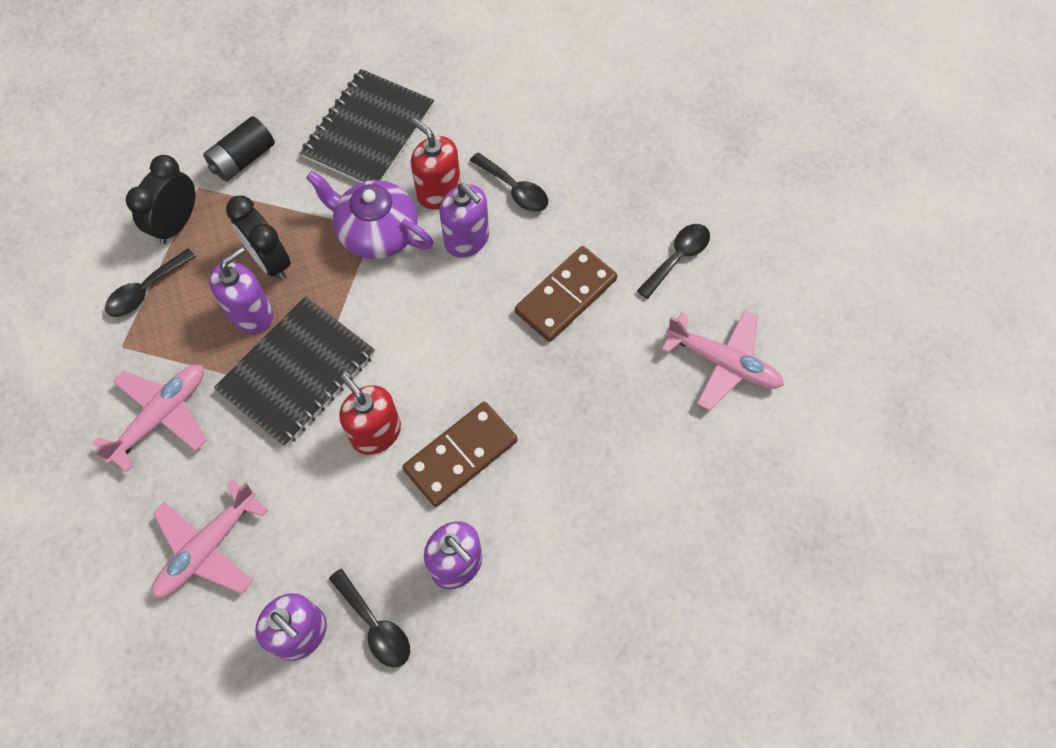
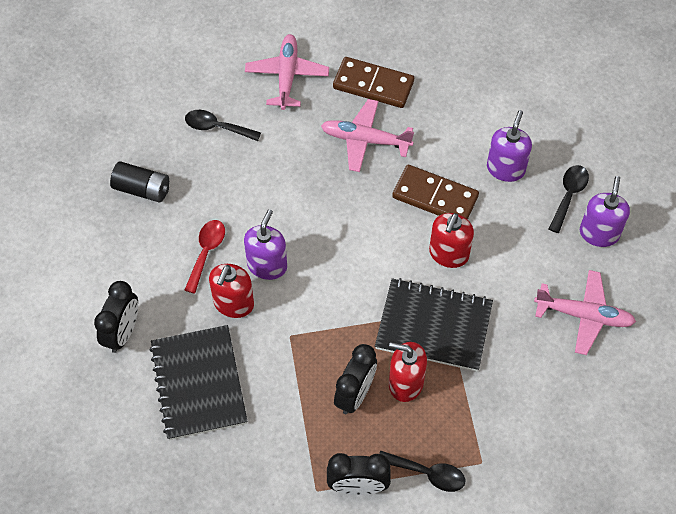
camera: 115 degrees left, 5 degrees down
pink plane [93,365,207,472] -> pink plane moved to [321,99,414,172]
black battery [203,116,275,181] -> black battery moved to [110,161,169,202]
purple soap dispenser [209,247,274,333] -> red soap dispenser [389,342,427,402]
black notebook [300,69,434,183] -> black notebook turned 75 degrees clockwise [150,325,248,440]
purple teapot [306,171,433,259] -> none
black spoon [470,153,548,212] -> red spoon [184,220,225,294]
brown domino [515,246,617,342] -> brown domino moved to [333,57,414,108]
none -> black clock [94,281,138,353]

